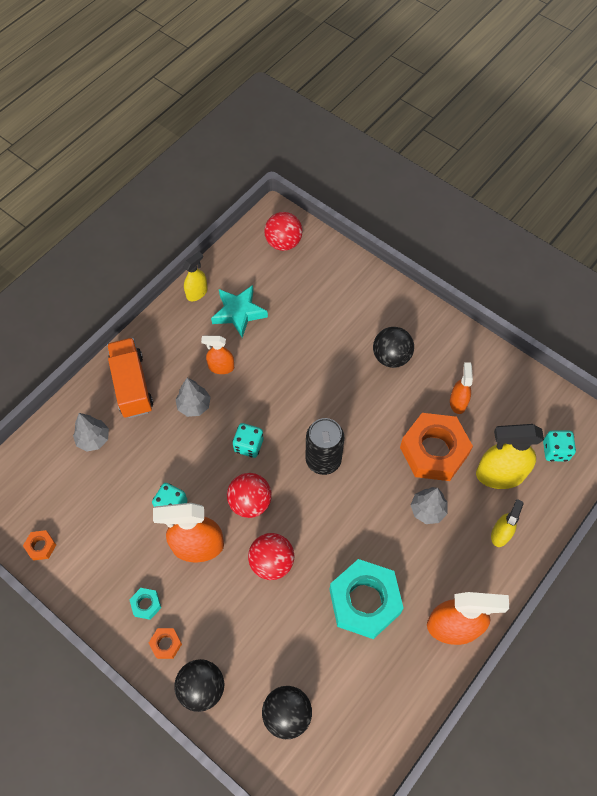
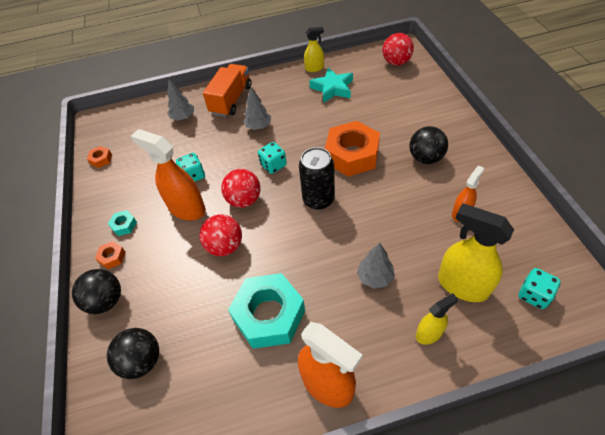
camera: 40 degrees right, 10 degrees down
orange spray bottle [201,336,234,374] -> none
orange nut [400,413,473,481] -> orange nut moved to [325,121,380,177]

